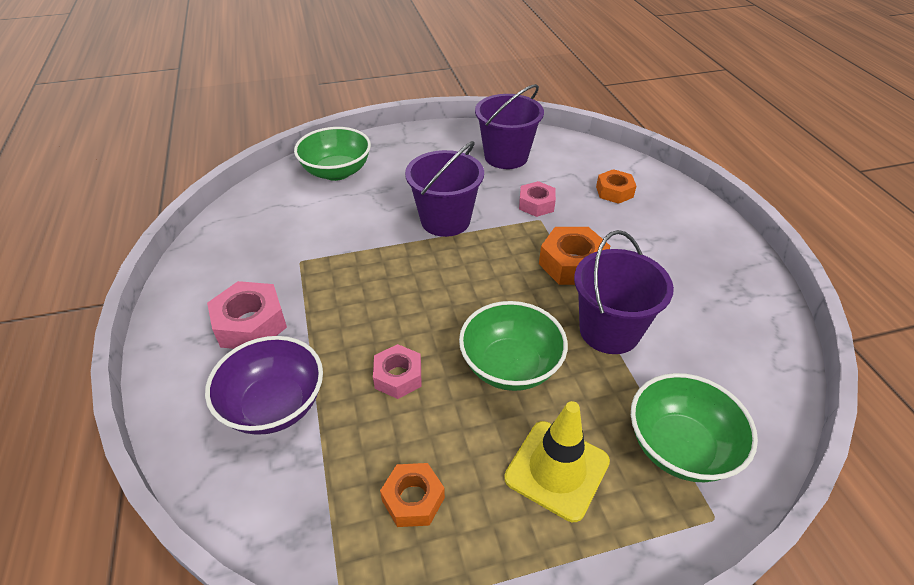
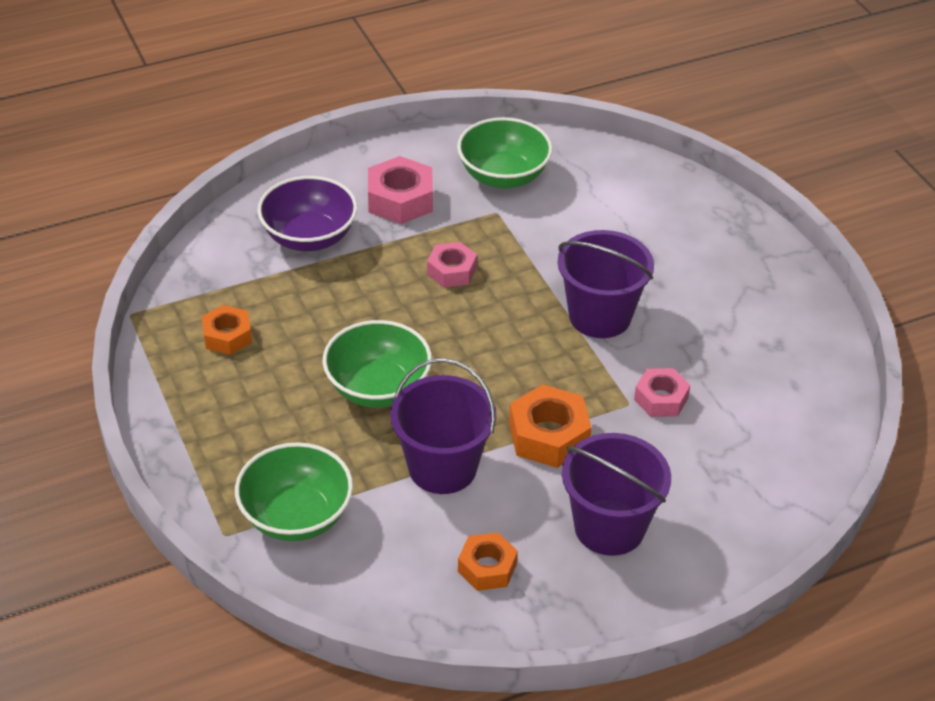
camera: 80 degrees right, 0 degrees up
green bowl [294,127,371,181] -> green bowl moved to [457,117,553,188]
pink nut [373,344,421,399] -> pink nut moved to [427,242,477,288]
purple bucket [475,84,544,169] -> purple bucket moved to [562,433,671,556]
yellow traffic cone [504,401,610,522] -> none
orange nut [596,169,636,204] -> orange nut moved to [458,532,518,591]

